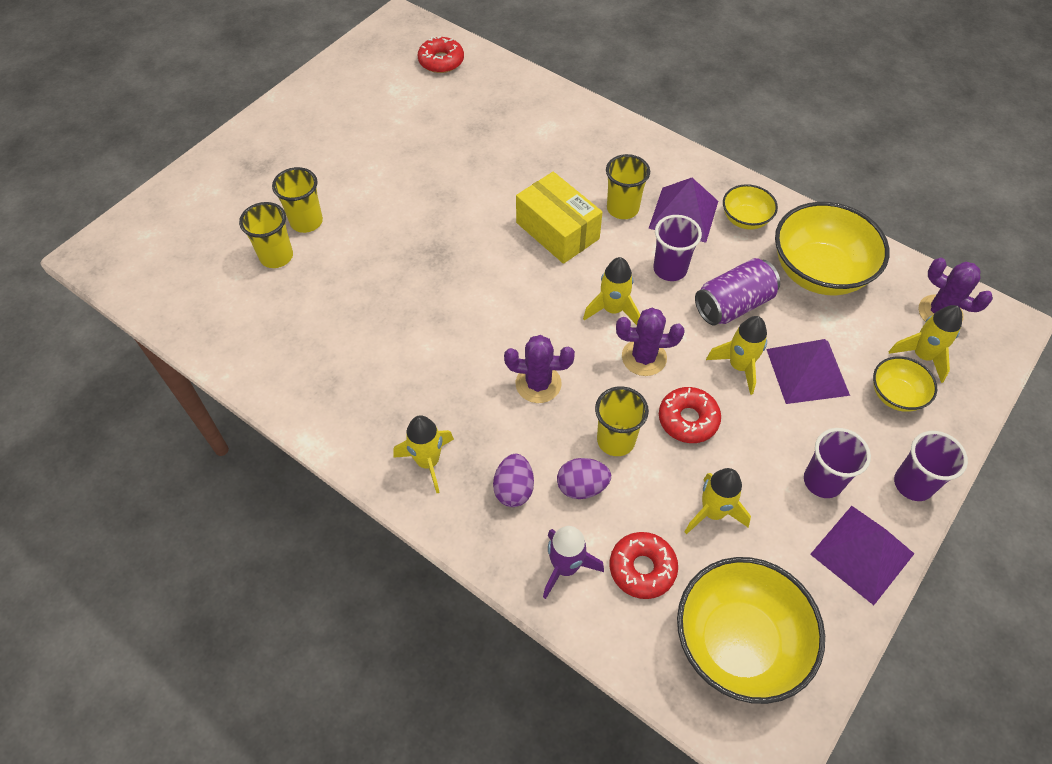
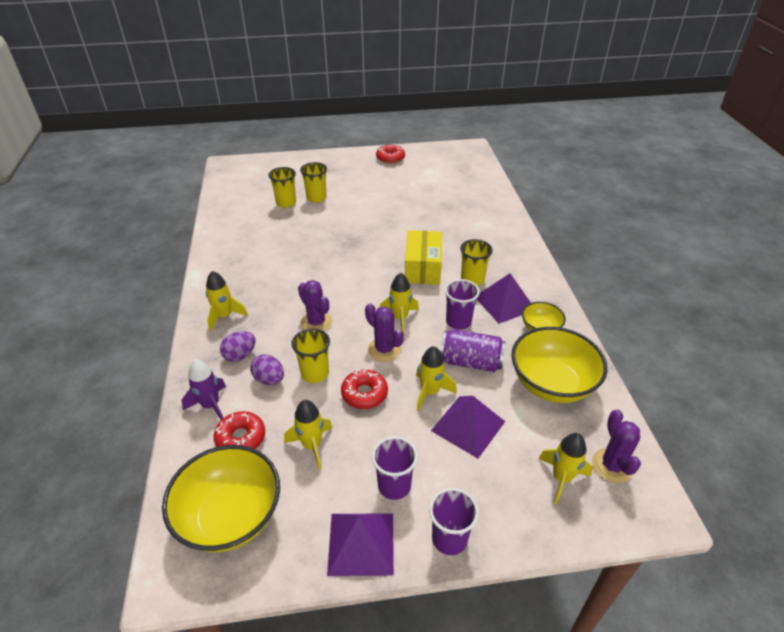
camera: 45 degrees right, 15 degrees down
red donut [418,36,464,73] -> red donut moved to [376,144,405,164]
yellow bowl [873,356,937,412] -> none

